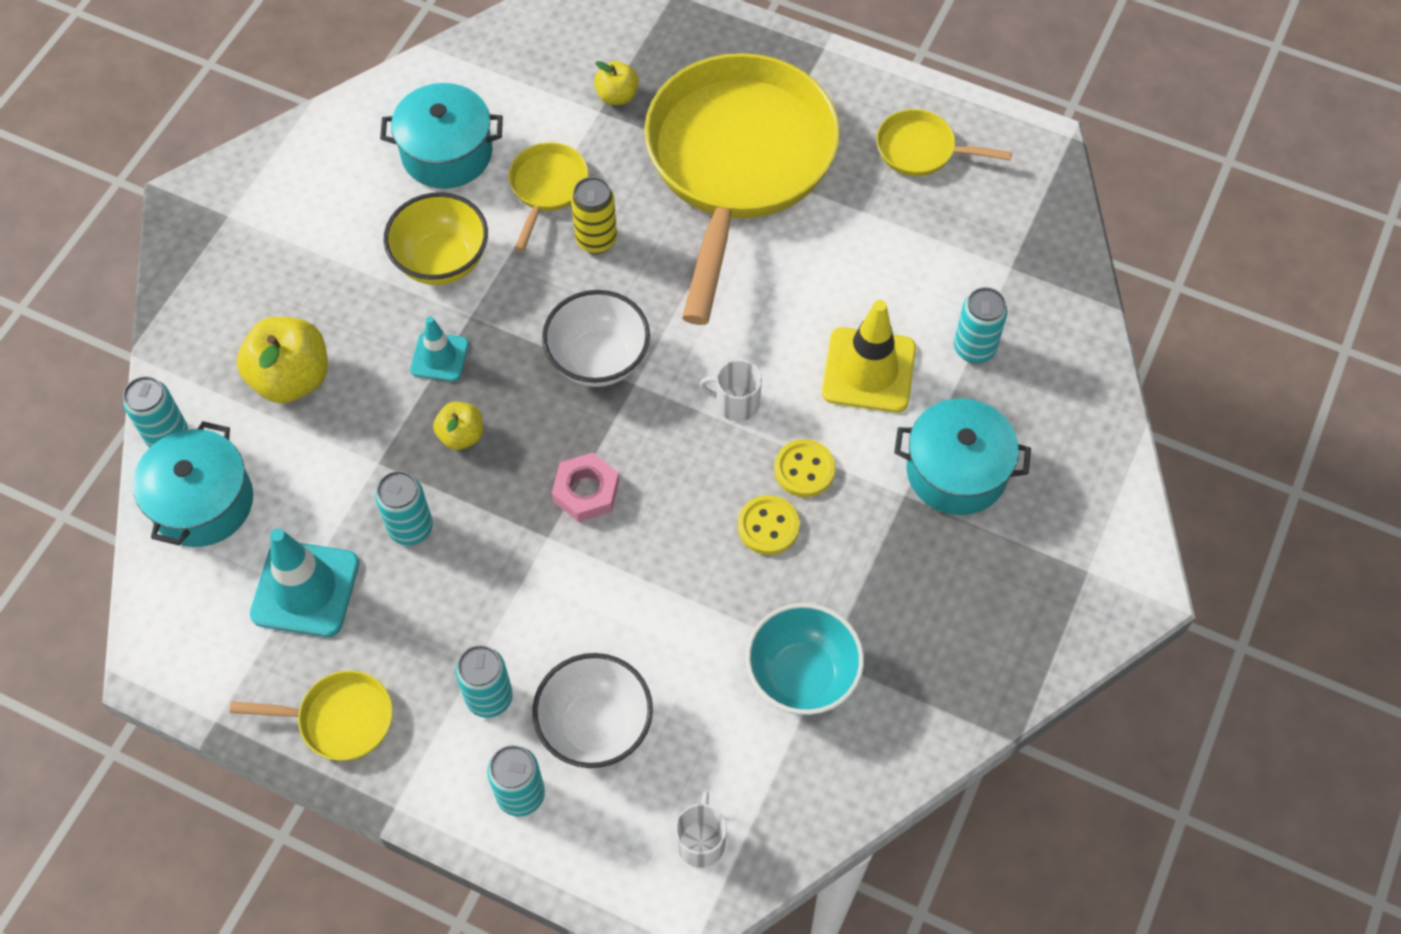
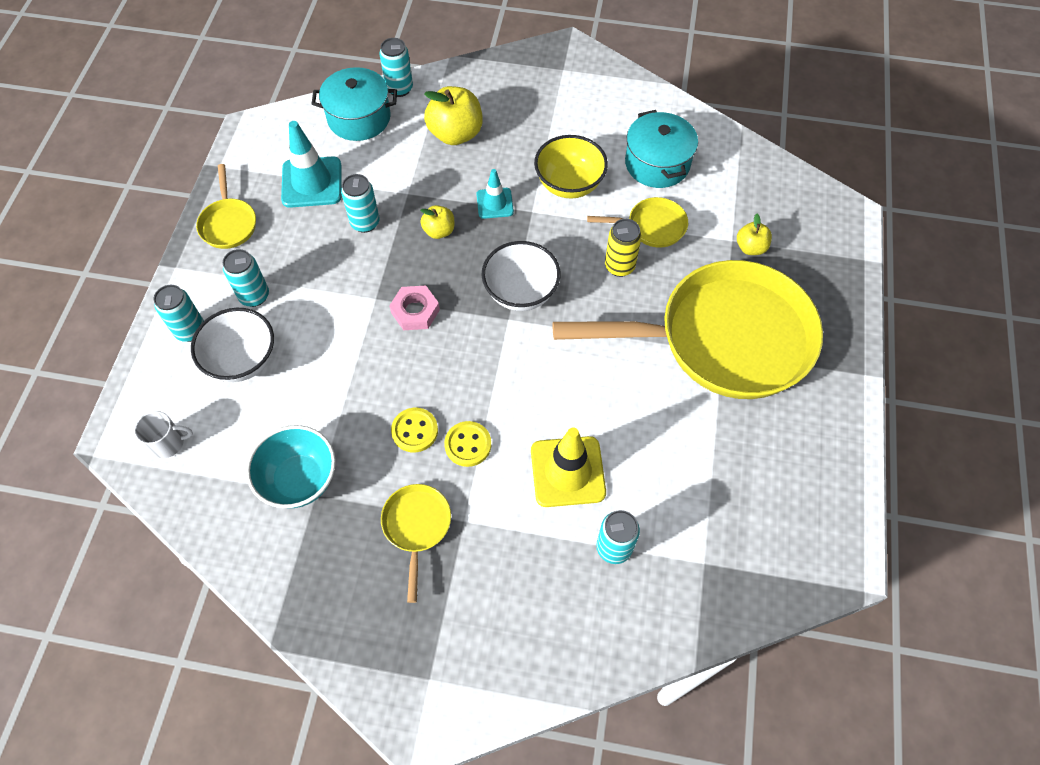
camera: 75 degrees right, 0 degrees up
white mug [699,359,762,422] -> none
yellow pan [876,109,1012,176] -> yellow pan moved to [381,484,451,603]
turquoise pot [894,398,1031,515] -> none

